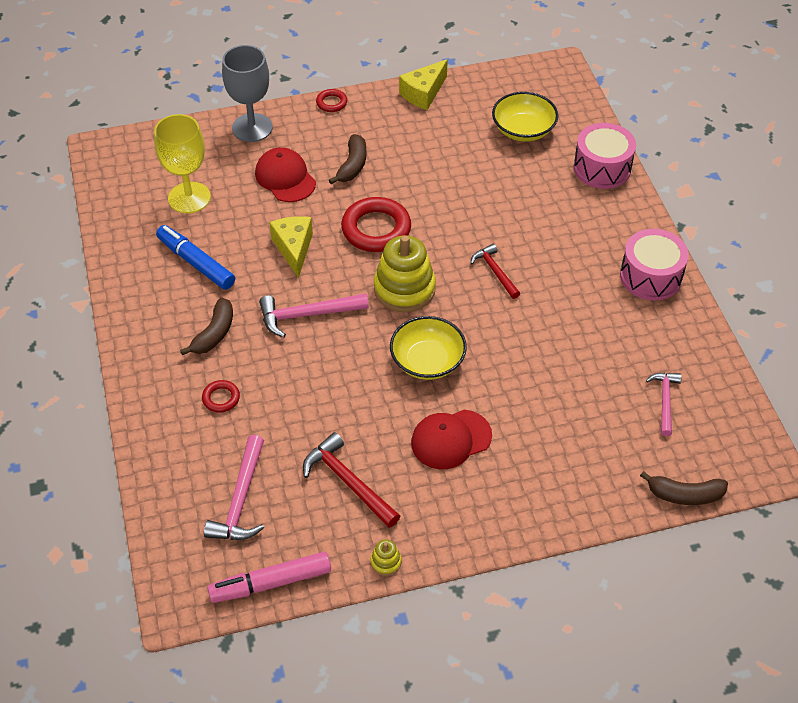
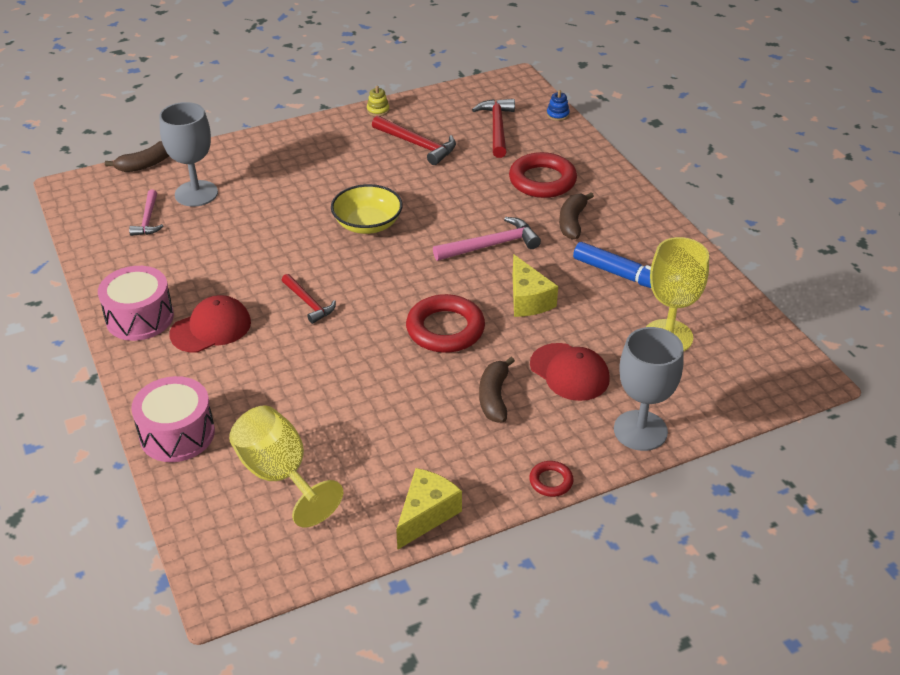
camera: 170 degrees right, 10 degrees down
red ring [202,380,240,413] -> red ring [509,152,577,198], size x2.05
pink hammer [204,435,264,540] -> red hammer [472,99,515,158]
pink marker [207,552,331,603] -> none
yellow stacking toy [374,235,436,312] -> none
red cap [411,410,492,469] -> red cap moved to [169,295,251,353]
yellow bowl [492,92,558,142] -> yellow goblet [229,405,343,527]
brown banana [640,471,728,505] -> brown banana turned 150 degrees clockwise [105,141,169,172]
none -> grey goblet [159,102,218,207]
none -> blue stacking toy [547,90,570,121]

